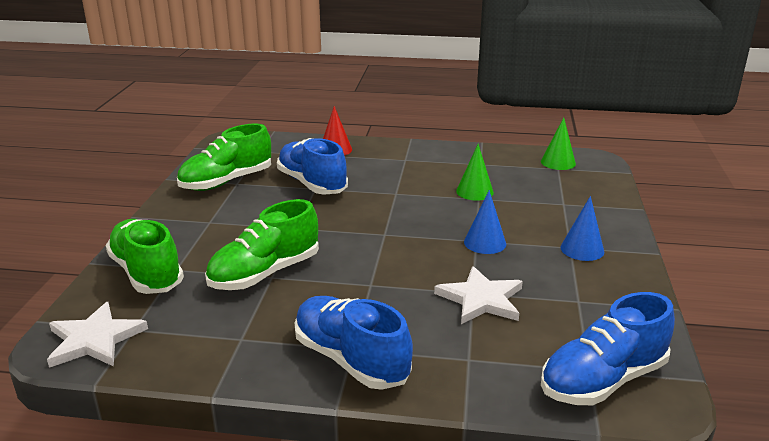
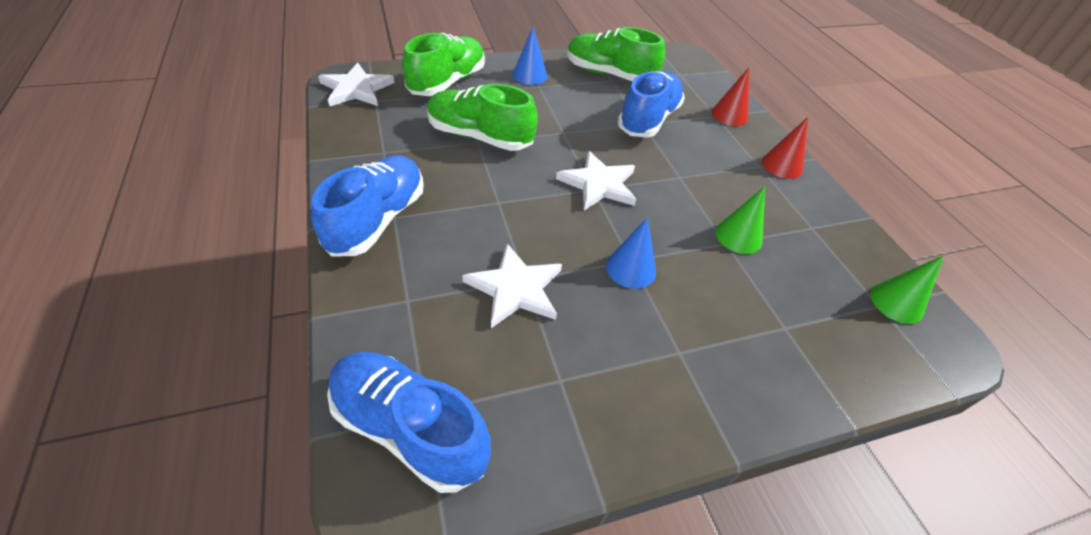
camera: 60 degrees right, 20 degrees up
blue cone [561,196,604,261] -> blue cone moved to [513,27,547,85]
none -> white star [556,151,636,210]
none -> red cone [762,117,808,179]

